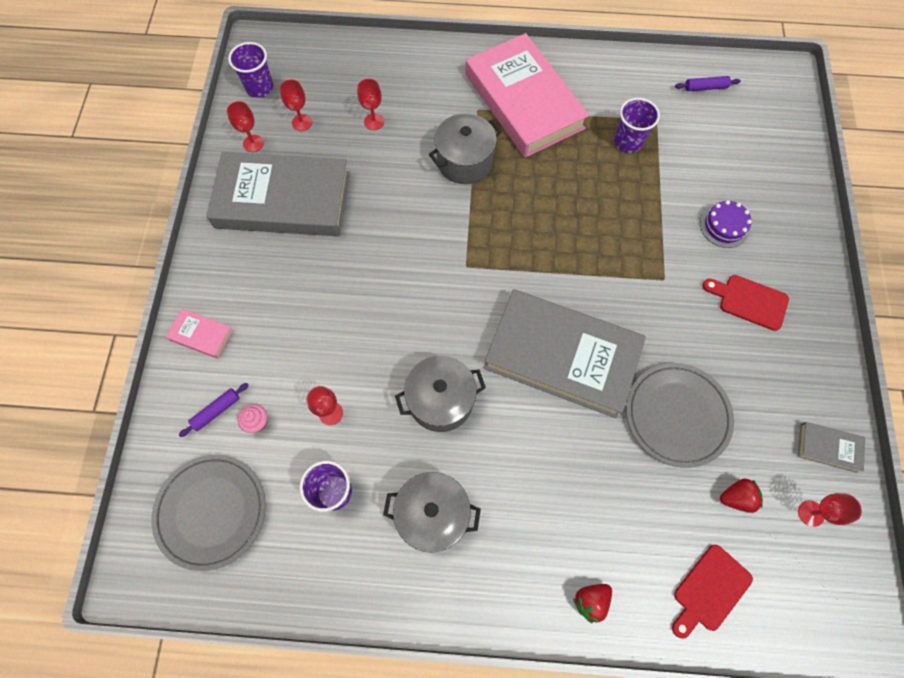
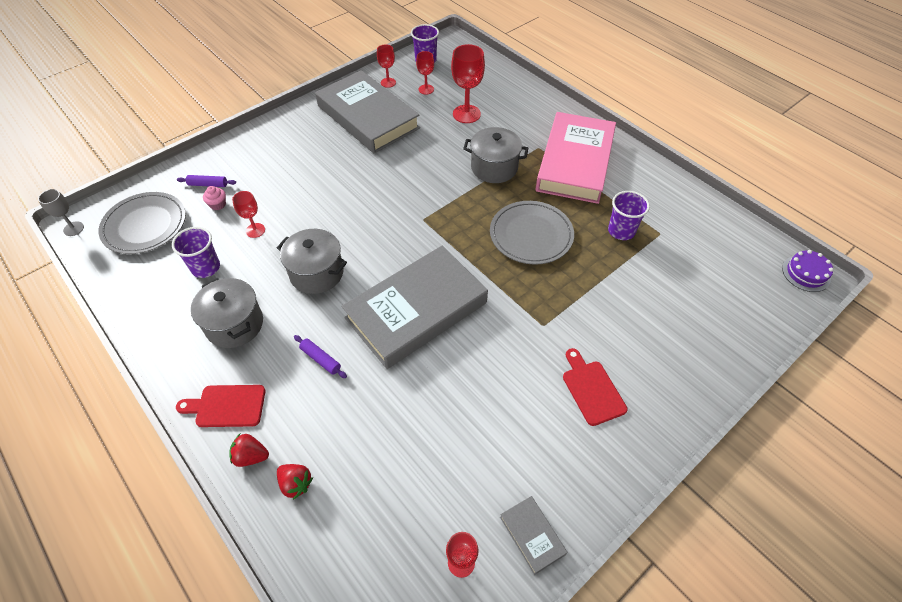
camera: 45 degrees right, 15 degrees down
pink book [166,309,233,359] -> none
red goblet [357,79,384,130] -> red goblet [451,44,485,123], size x1.73
grey book [484,289,646,418] -> grey book turned 75 degrees clockwise [341,246,488,369]
grey plate [626,363,734,468] -> grey plate moved to [490,201,574,265]
red cutting board [672,545,753,639] -> red cutting board moved to [176,385,266,427]
purple rolling pin [675,76,741,91] -> purple rolling pin moved to [294,335,347,378]
purple cake [700,200,752,248] -> purple cake moved to [782,250,834,292]
red strawberry [720,479,763,513] -> red strawberry moved to [277,464,313,500]
none -> grey goblet [38,189,84,236]

